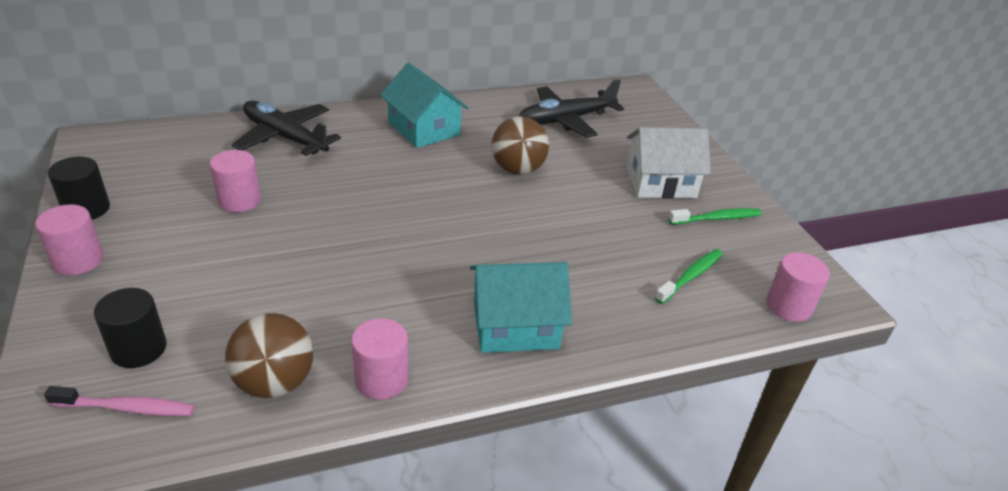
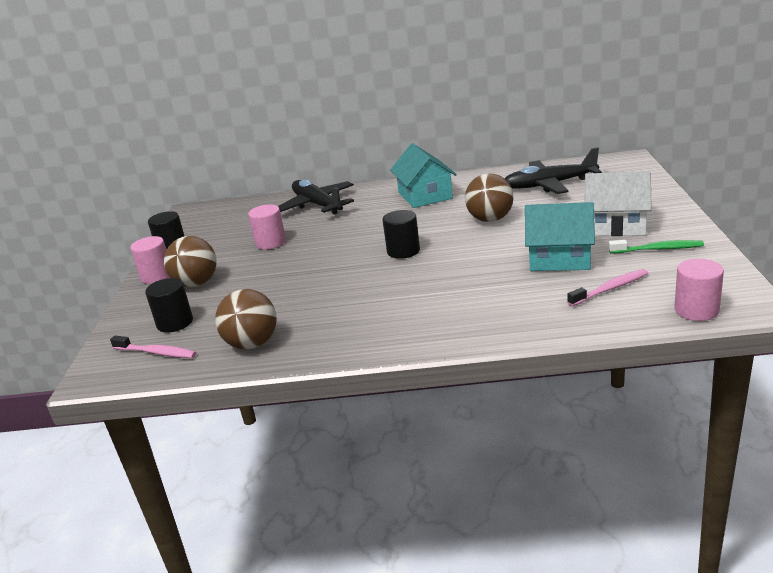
camera: 25 degrees right, 10 degrees down
pink cylinder [351,318,409,400] -> none
turquoise house [470,262,572,353] -> turquoise house moved to [525,202,595,271]
green toothbrush [655,249,723,304] -> pink toothbrush [567,269,648,306]
none -> brown ball [164,236,217,287]
none -> black cylinder [383,210,420,259]

